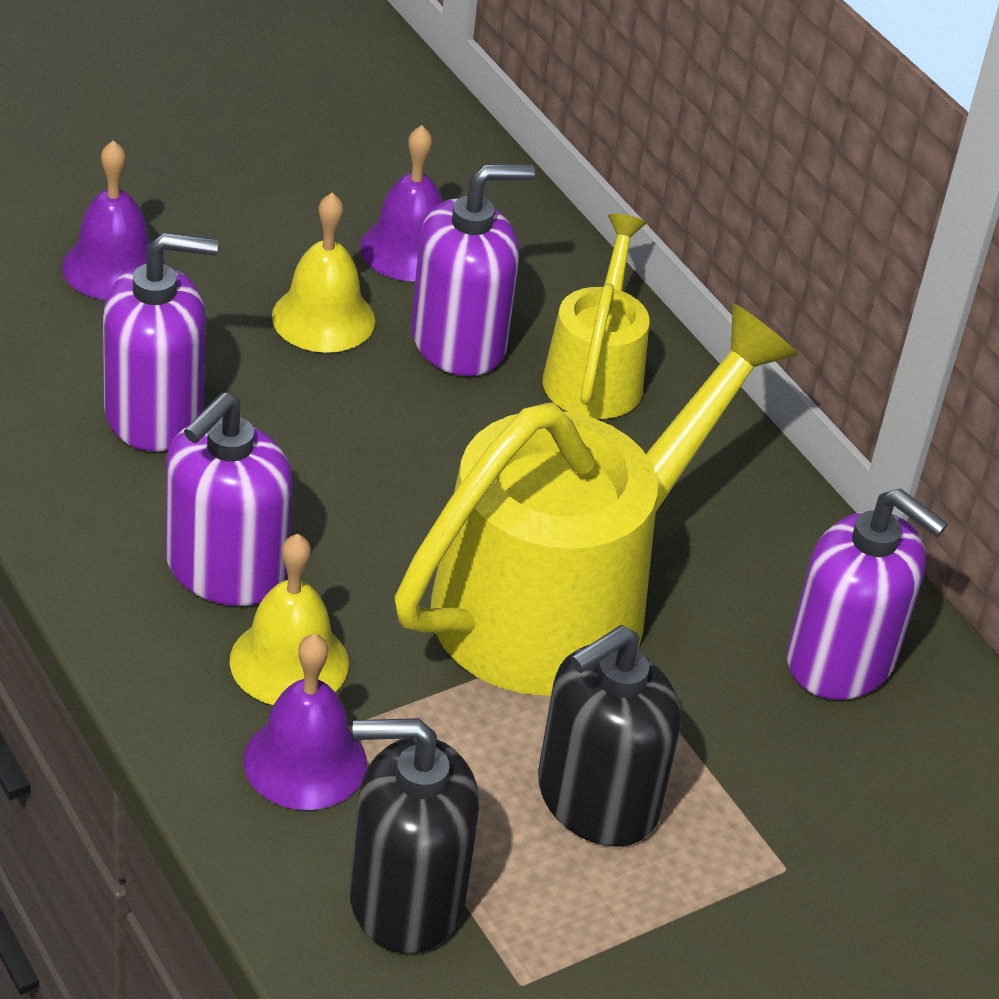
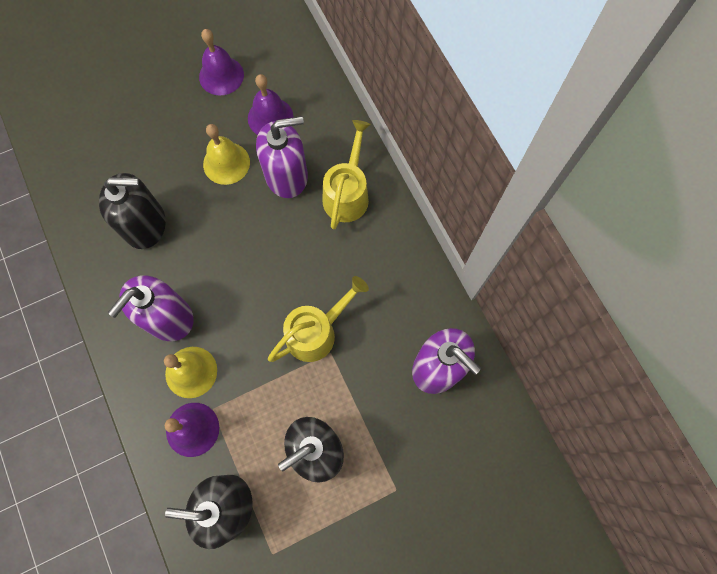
camera: 10 degrees right, 30 degrees up
purple bell [62,140,165,300] -> purple bell moved to [199,29,244,96]
purple soap dispenser [103,232,218,451] -> black soap dispenser [99,173,166,249]
yellow watering can [395,303,798,696] -> yellow watering can [268,276,369,362], size x0.52

